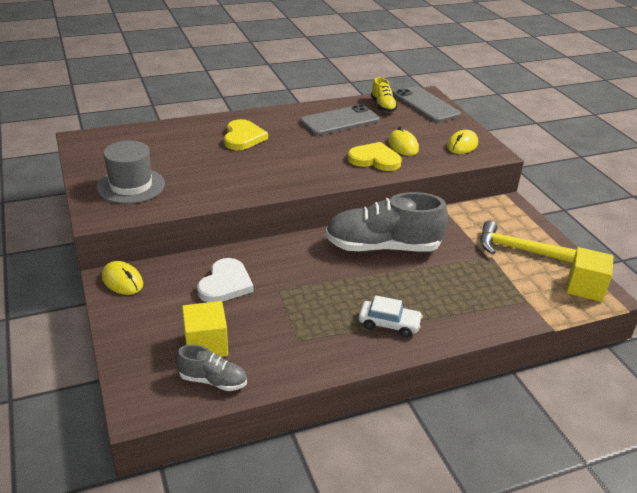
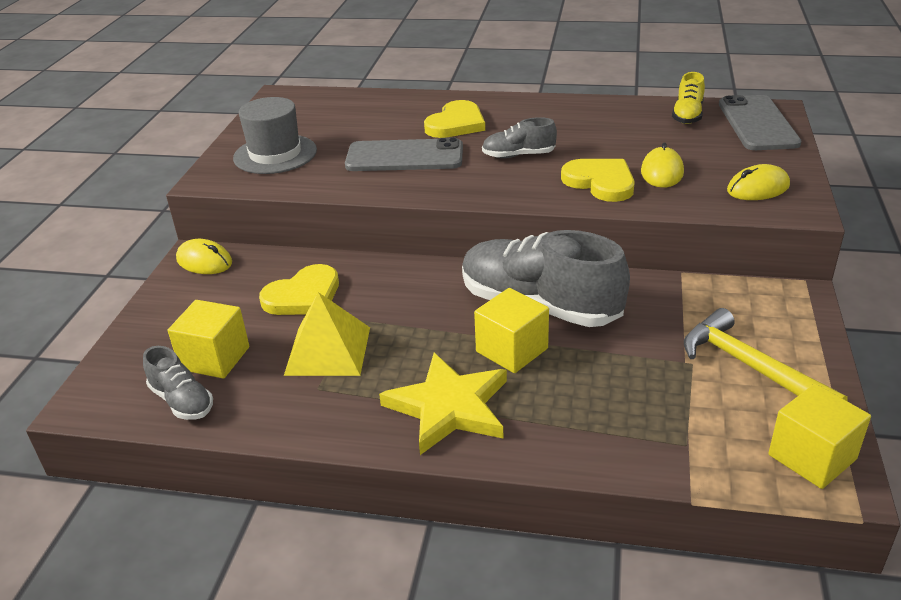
camera: 35 degrees right, 0 degrees up
yellow mouse [102,261,143,295] -> yellow mouse turned 45 degrees counterclockwise [176,239,232,274]
white heart [197,258,254,302] -> yellow heart [259,264,339,315]
grey phone [300,104,380,135] -> grey phone moved to [345,138,463,171]
white car [359,295,423,337] -> yellow star [379,353,507,455]
none -> yellow pyramid [284,292,370,376]
none -> yellow cube [474,288,549,373]
none -> grey shoe [482,117,557,158]

